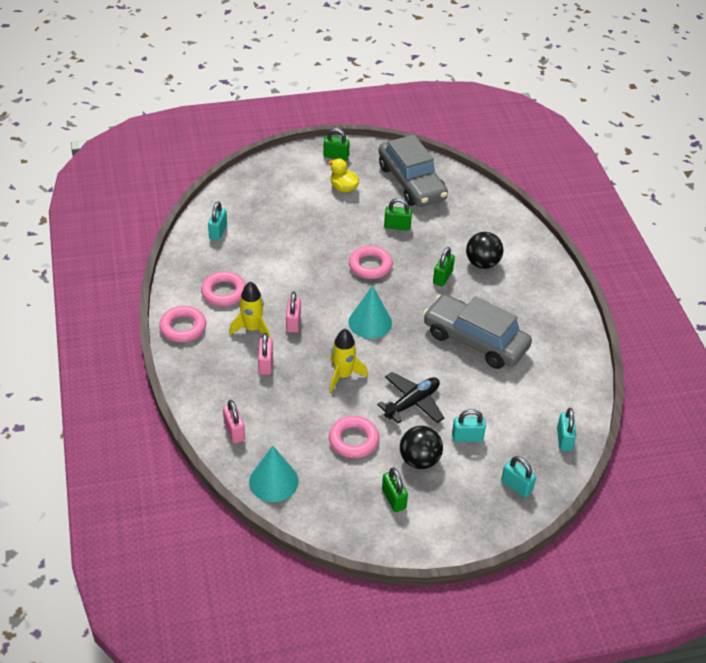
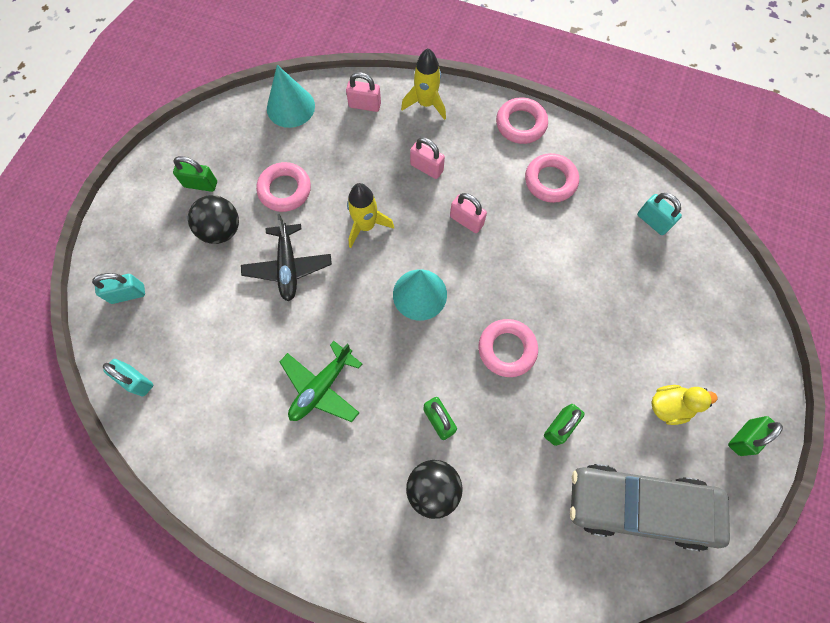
camera: 125 degrees right, 25 degrees up
yellow rocket [229,282,270,338] -> yellow rocket moved to [401,48,446,120]
grey car [423,294,532,369] -> green plane [280,341,362,422]
turquoise padlock [452,409,486,442] -> none

